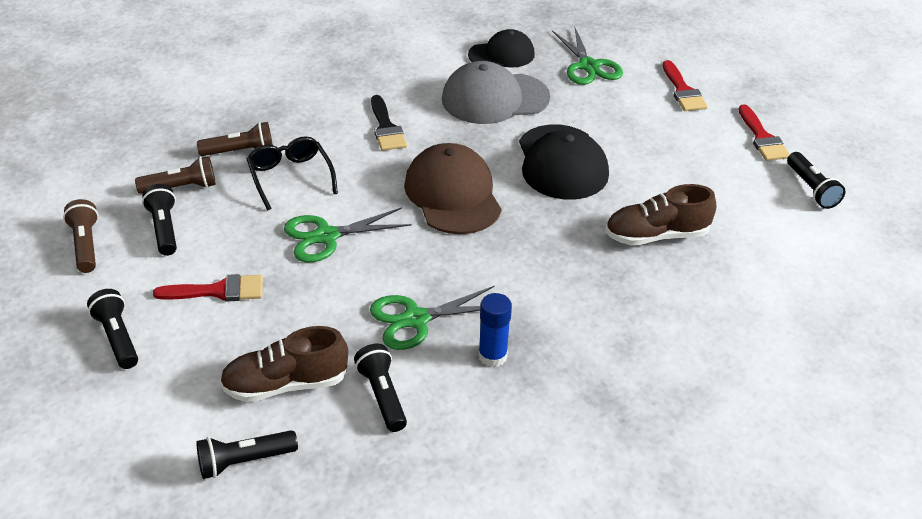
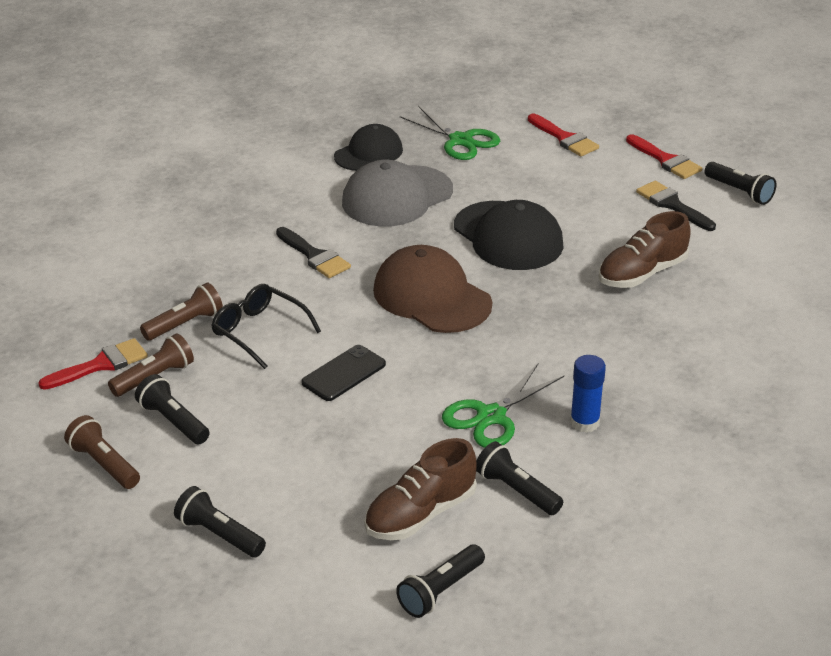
camera: 25 degrees left, 5 degrees down
red brush [153,274,263,302] -> red brush moved to [38,338,148,390]
green scissors [284,207,412,262] -> black phone [301,345,386,401]
none -> black brush [636,181,716,231]

